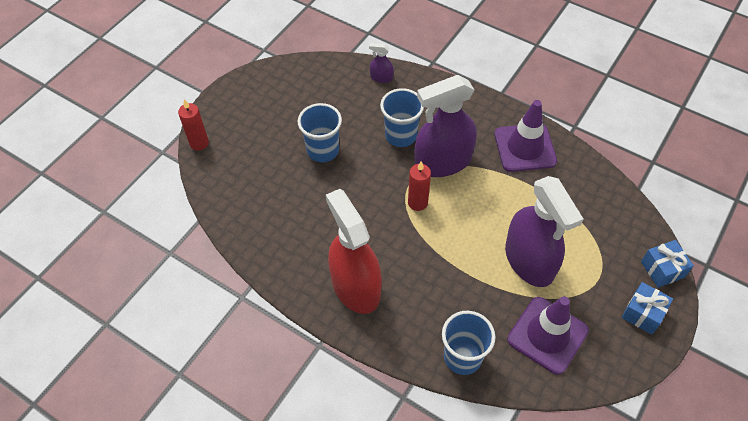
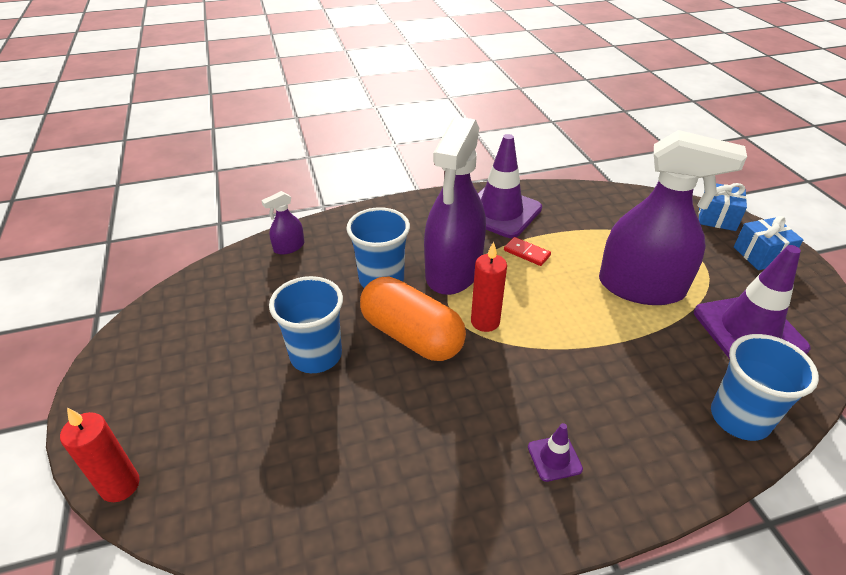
camera: 50 degrees left, 15 degrees down
red spray bottle [326,189,382,314] -> purple traffic cone [528,423,583,482]
none -> orange capsule [360,277,466,361]
none -> red domino [504,237,551,266]

